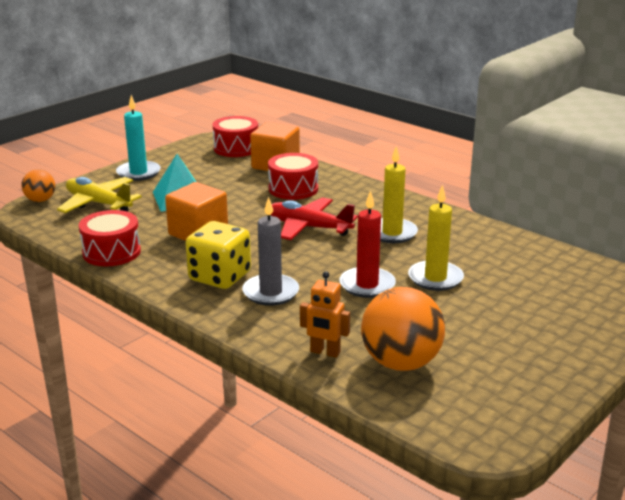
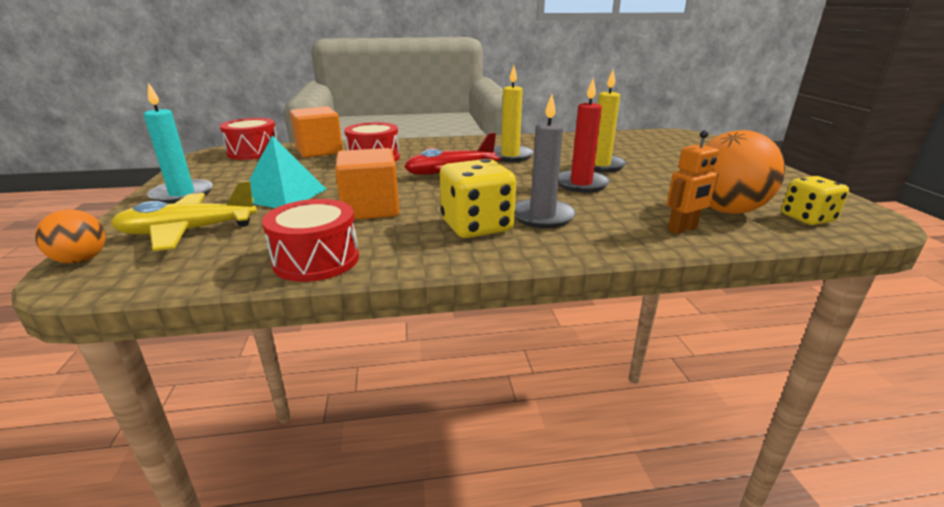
camera: 50 degrees left, 0 degrees up
none -> yellow dice [781,176,849,225]

